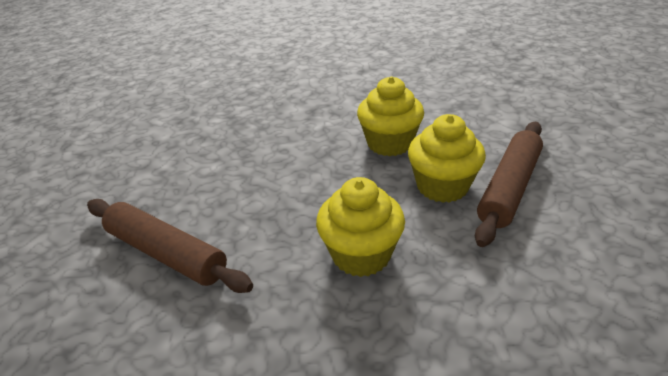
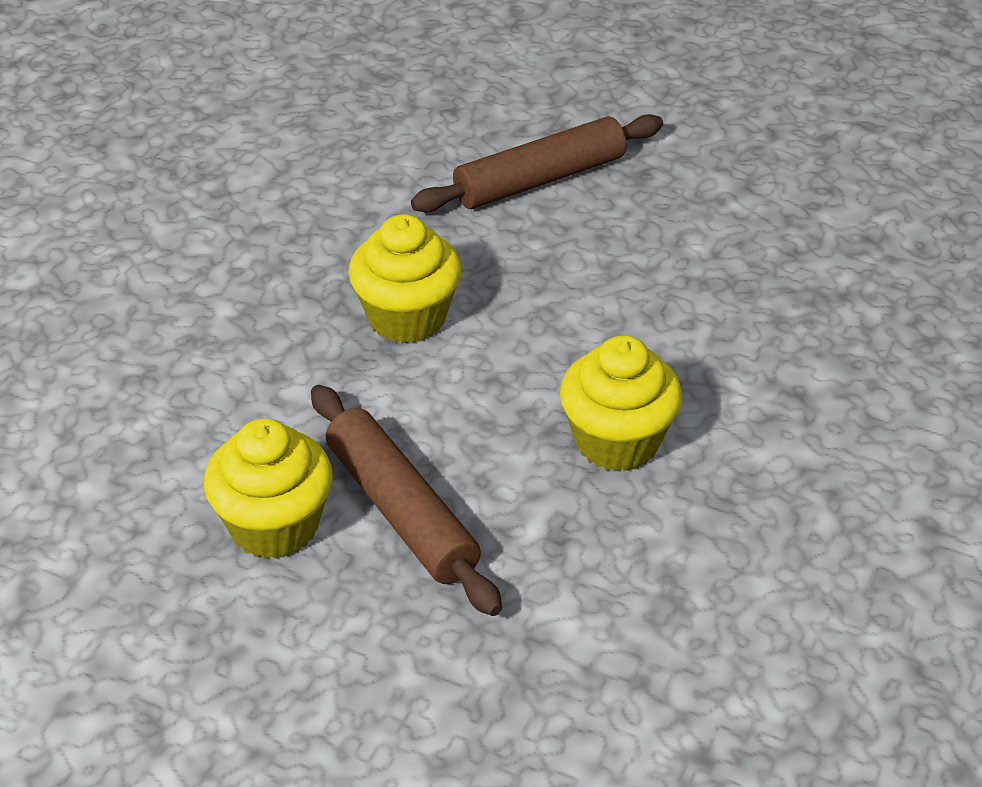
camera: 115 degrees right, 5 degrees up
yellow cupcake [408,114,486,203] -> yellow cupcake moved to [204,419,333,559]

